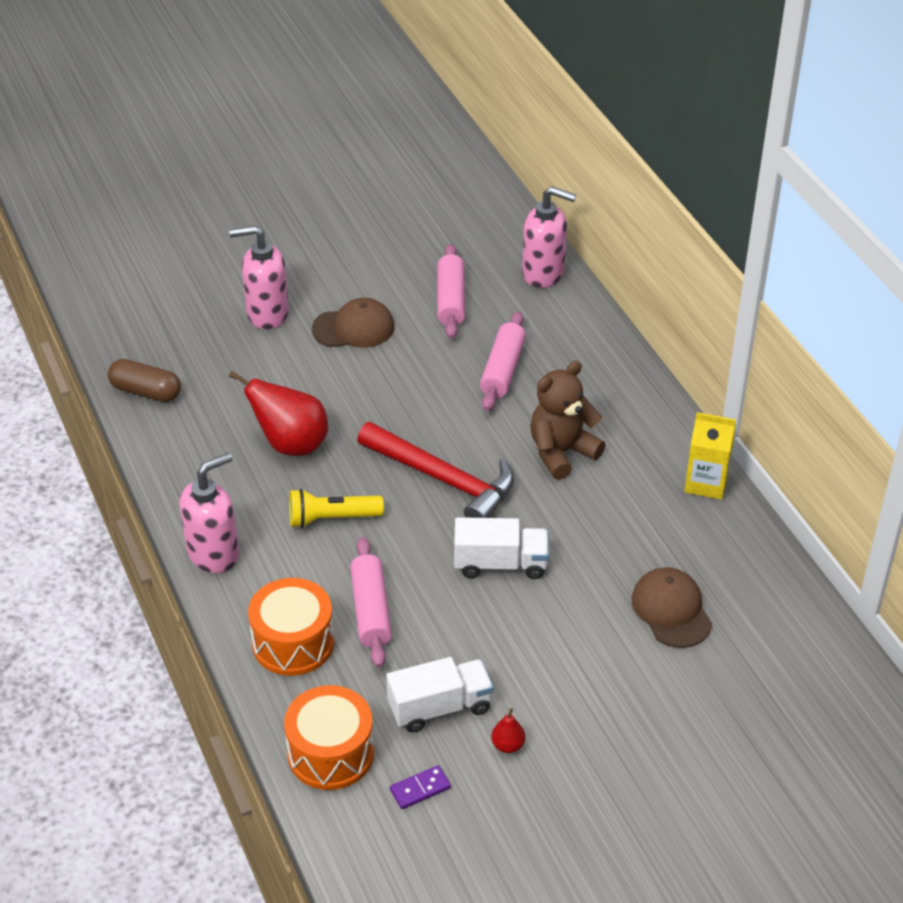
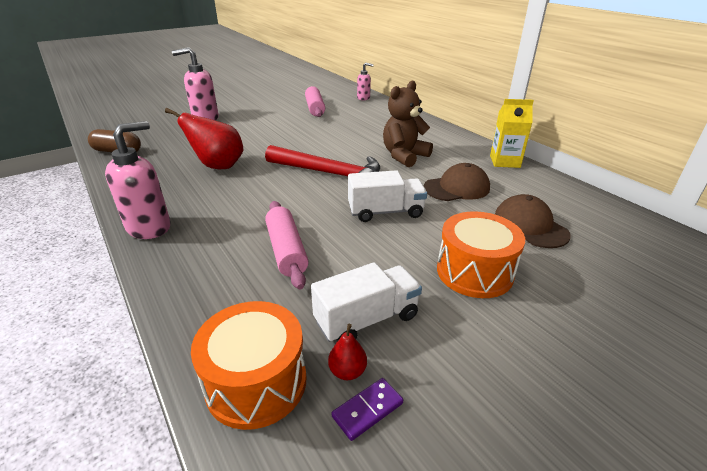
camera: 10 degrees left, 10 degrees down
orange drum [248,578,334,676] -> orange drum moved to [437,211,525,298]
yellow flashlight [289,489,384,528] -> none
brown cap [312,298,394,348] -> brown cap moved to [424,163,490,201]
pink rolling pin [480,311,526,411] -> none
red pear [491,708,525,753] -> red pear moved to [328,324,367,380]
pink soap dispenser [522,186,576,288] -> pink soap dispenser [357,62,374,101], size x0.57

